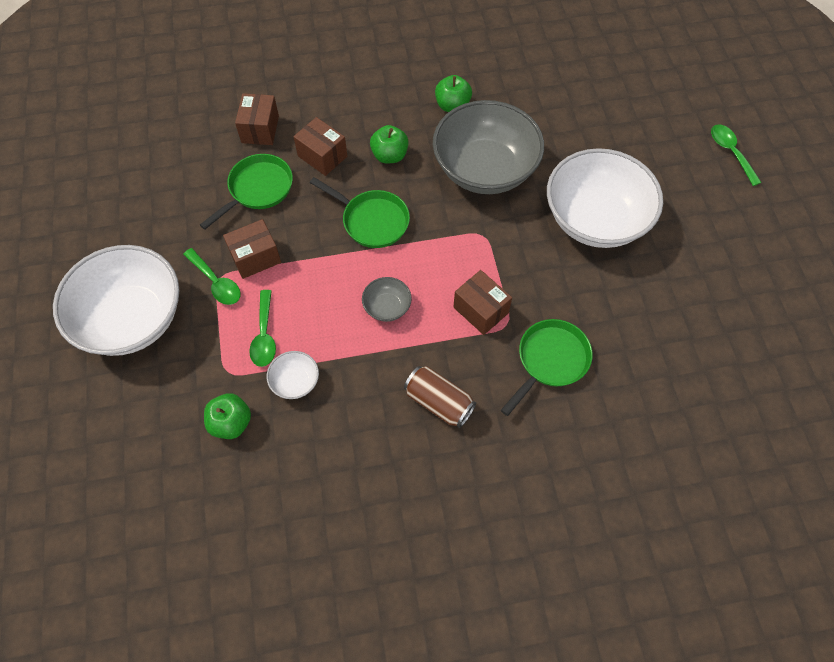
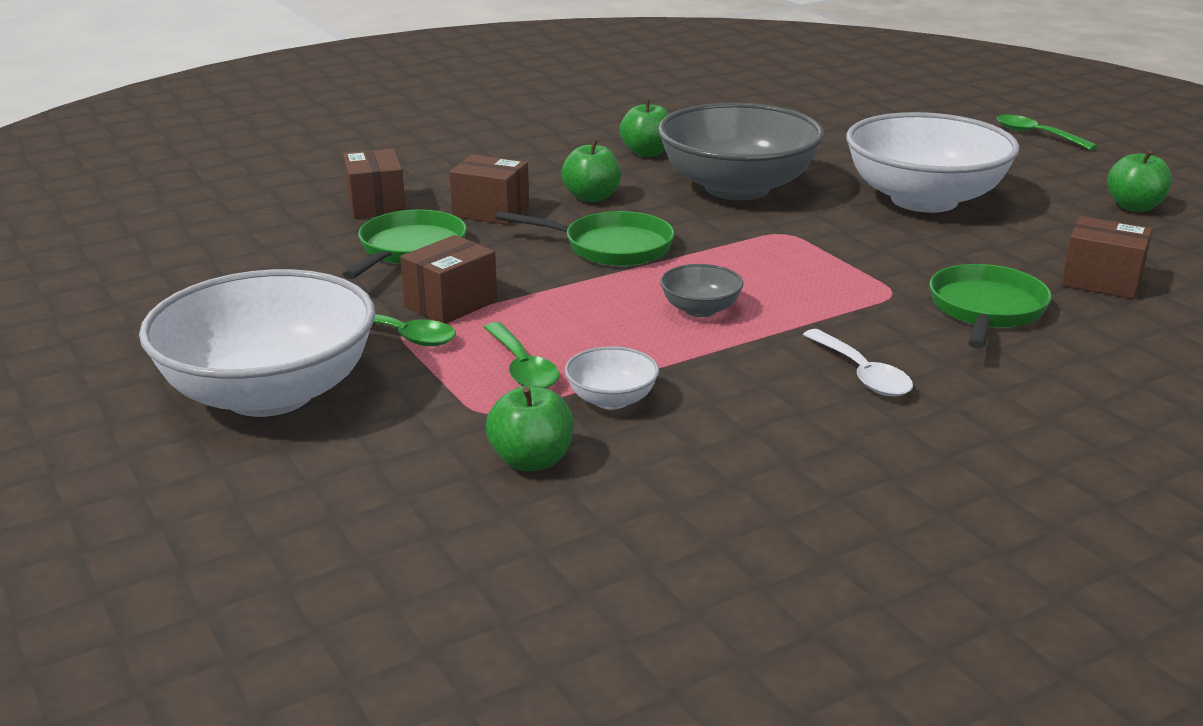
camera: 20 degrees left, 35 degrees down
brown can [404,366,476,428] -> white spoon [803,329,913,396]
brown box [453,270,512,335] -> brown box moved to [1061,216,1153,299]
none -> green apple [1107,150,1172,212]

